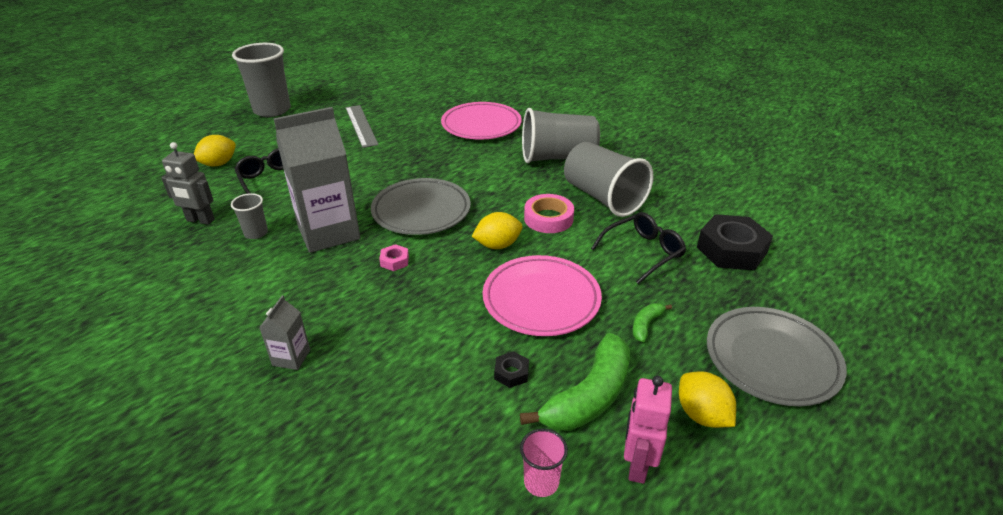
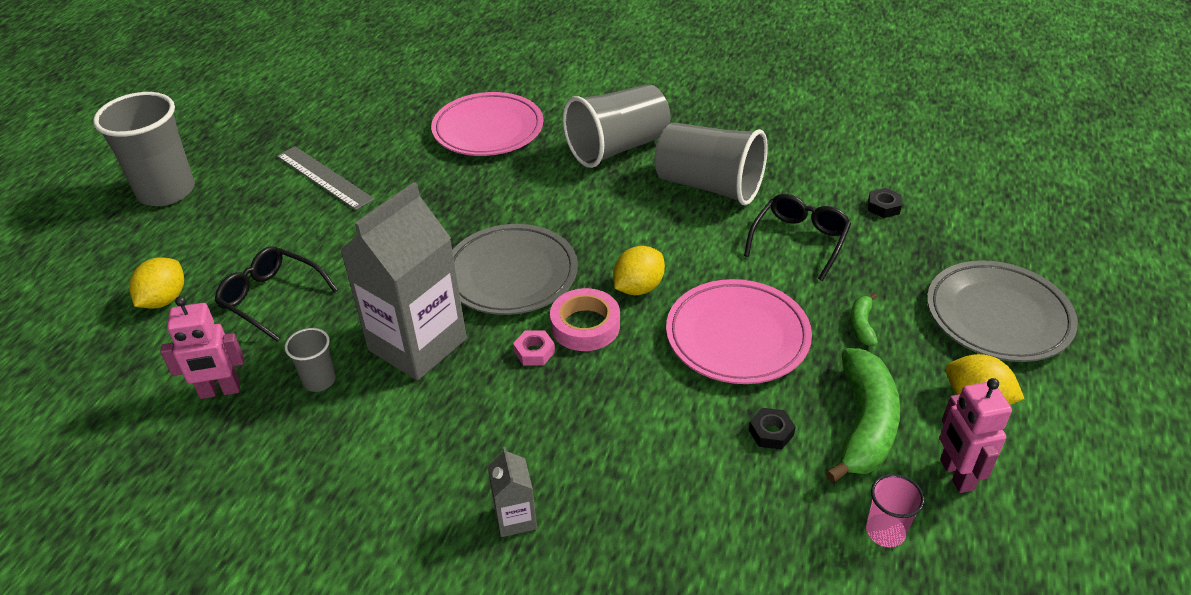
camera: 25 degrees left, 5 degrees up
grey robot [162,142,215,225] -> pink robot [160,296,244,399]
pink tape [524,194,574,233] -> pink tape moved to [550,288,620,351]
black nut [697,214,773,271] -> black nut [868,188,902,218], size x0.44

